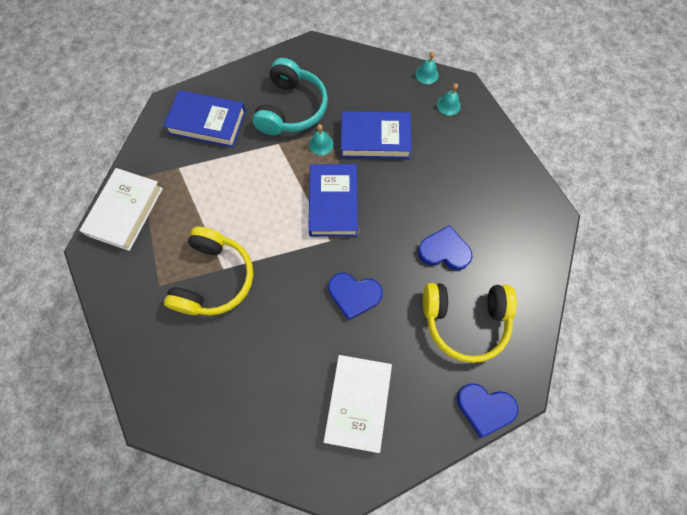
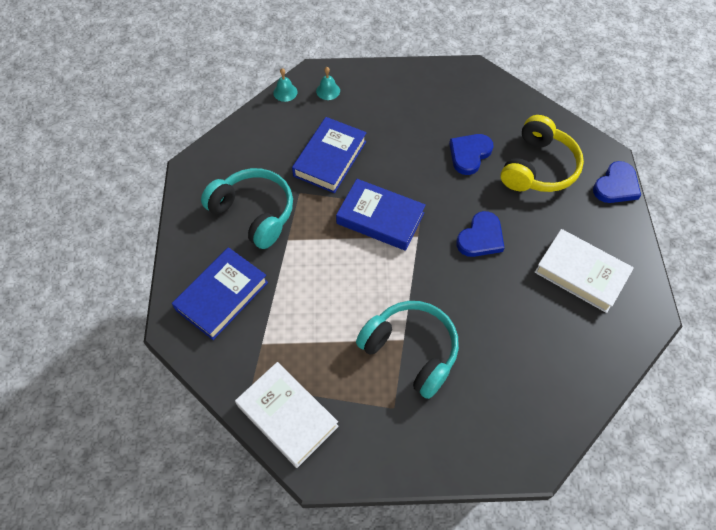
camera: 65 degrees left, 10 degrees down
yellow headphones [164,227,253,315] -> turquoise headphones [356,301,459,399]
turquoise bell [309,124,334,155] -> none

